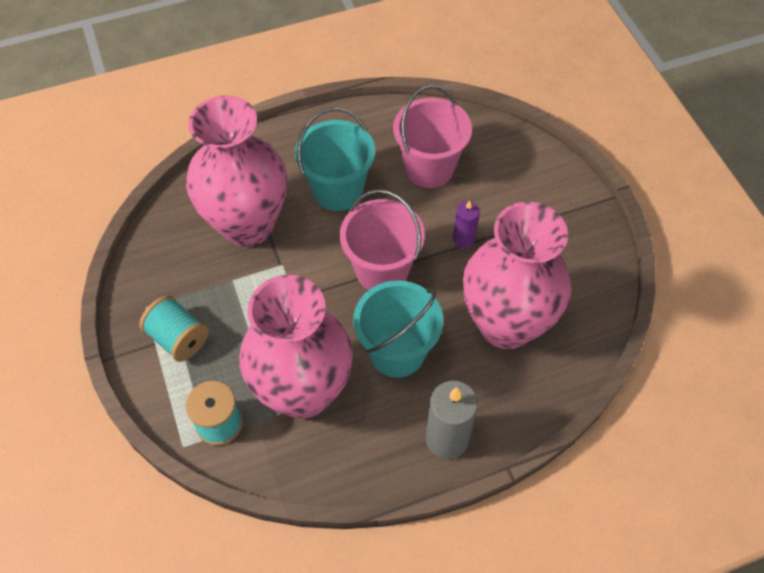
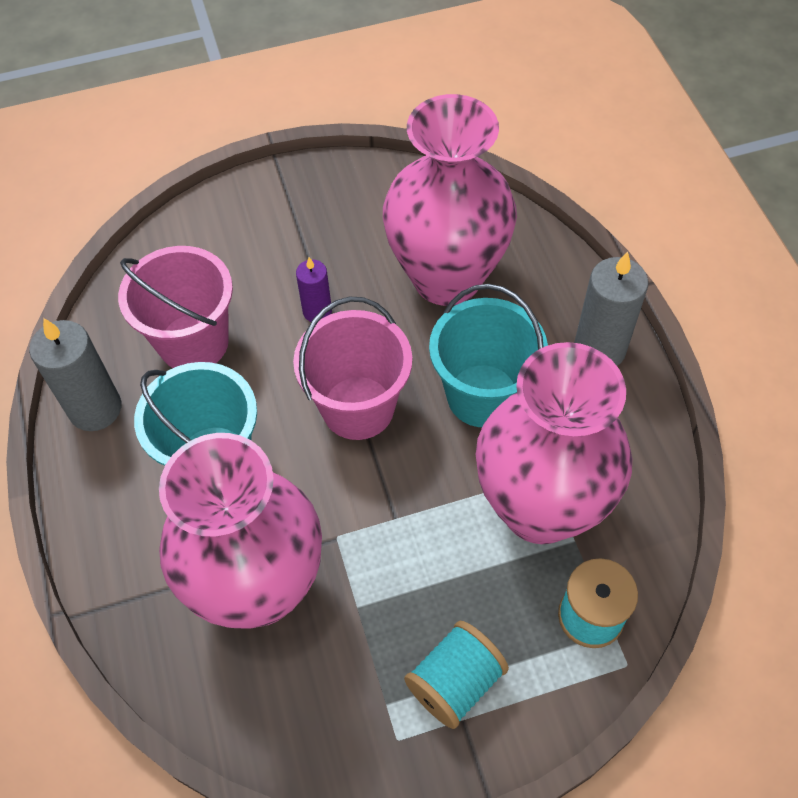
camera: 85 degrees left, 0 degrees up
none -> grey candle [29,318,121,431]

